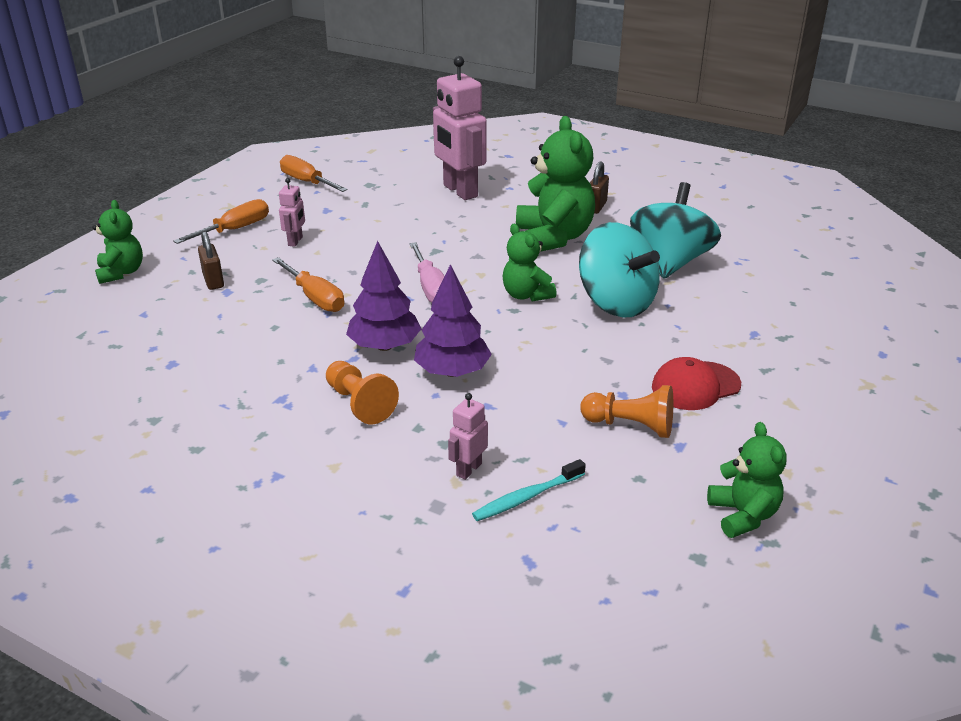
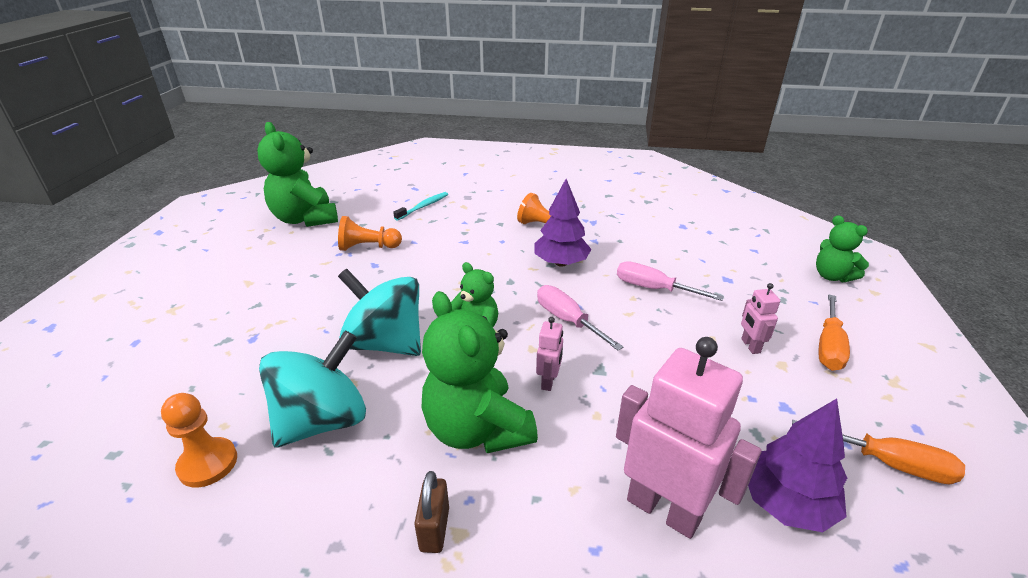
camera: 160 degrees right, 0 degrees up
brown padlock [198,231,224,290] -> none
orange screwdriver [272,257,344,312] -> pink screwdriver [617,261,724,301]
purple tree [414,264,492,377] -> purple tree moved to [748,399,847,532]
pink robot [448,393,488,480] -> pink robot moved to [536,317,563,391]
turquoise spinning top [630,182,721,279] -> turquoise spinning top turned 135 degrees counterclockwise [259,330,366,447]
red cap [652,357,741,410] -> none
green teddy bear [707,422,787,538] -> green teddy bear [257,122,338,227], size x1.72
none -> orange pawn [161,393,237,488]

